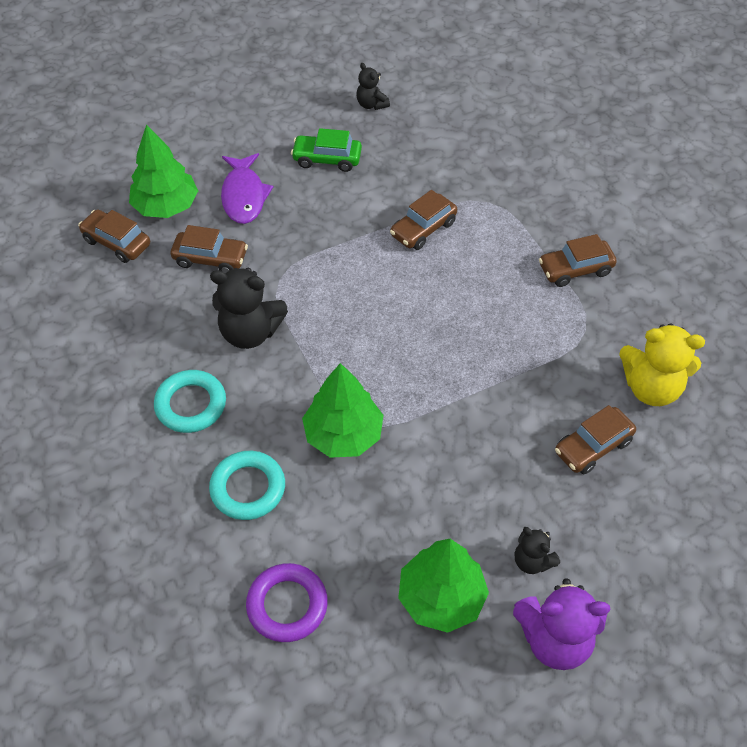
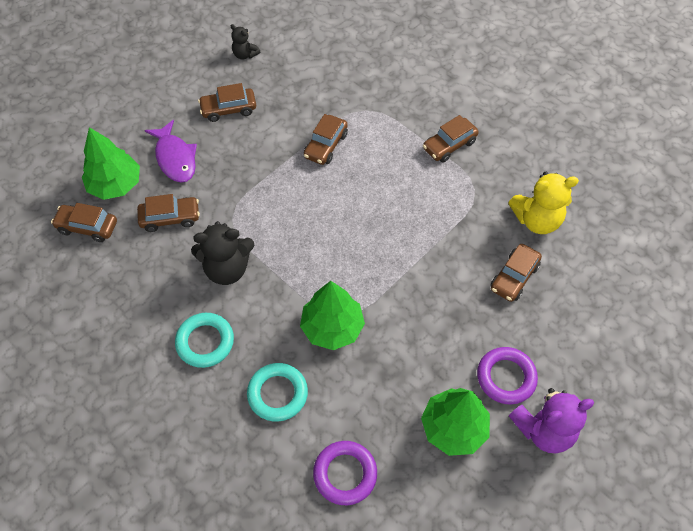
camera: 20 degrees left, 5 degrees up
green car [291,128,362,172] -> brown car [198,83,256,122]
black teddy bear [515,527,560,574] -> purple ring [477,347,538,404]

